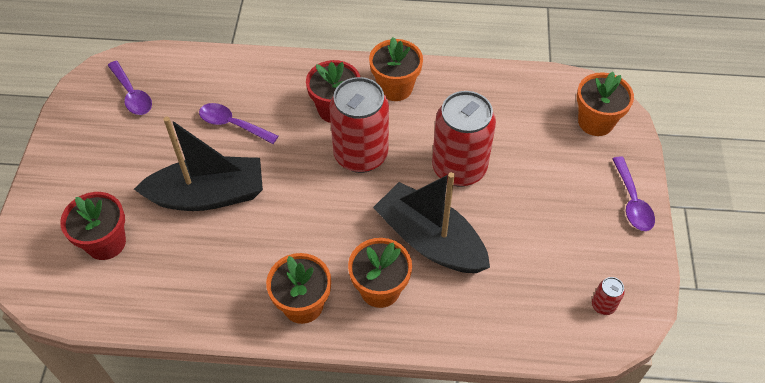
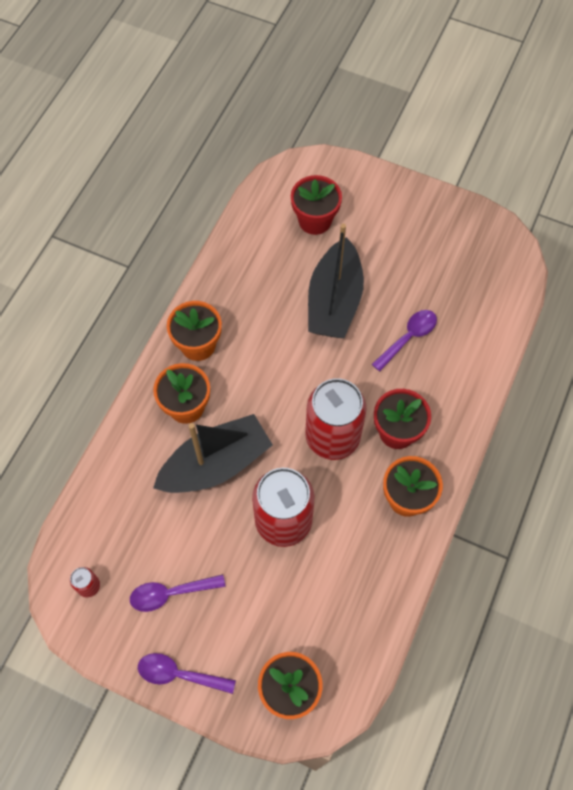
camera: 110 degrees right, 10 degrees up
purple spoon [107,61,152,115] -> purple spoon moved to [130,574,226,612]

